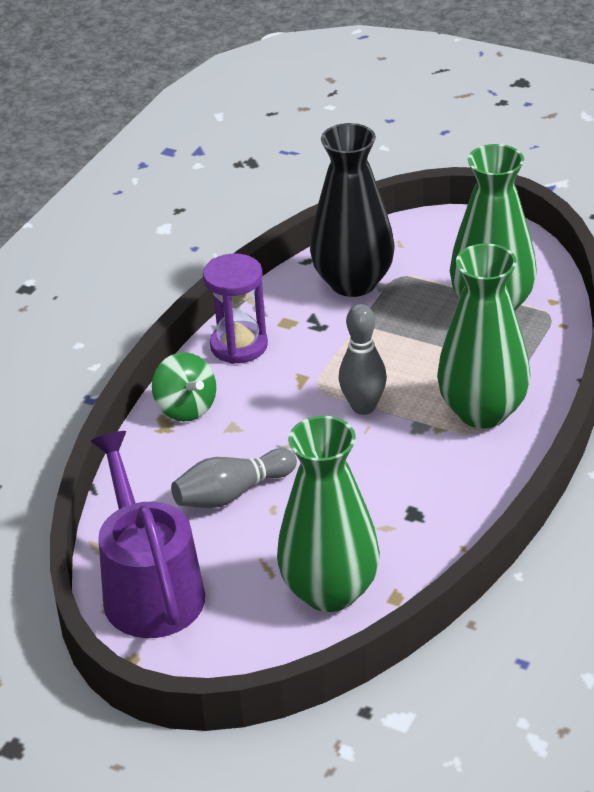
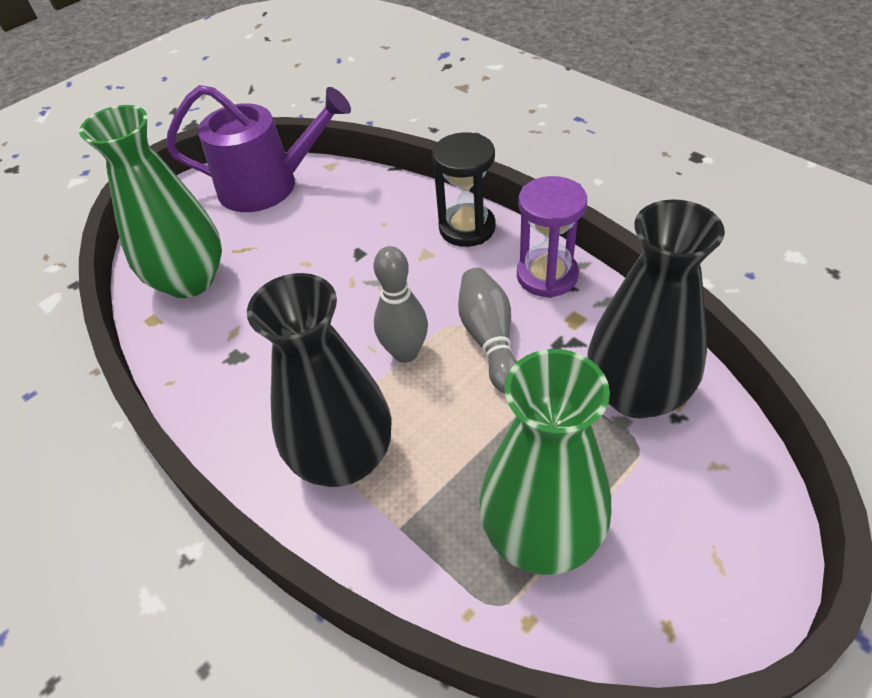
camera: 110 degrees right, 10 degrees up
green spinning top [152,352,216,422] -> black hourglass [432,132,496,247]
grey bowling pin [171,448,297,508] -> grey bowling pin moved to [458,268,517,393]
green vase [437,243,530,428] -> black vase [247,273,392,487]

